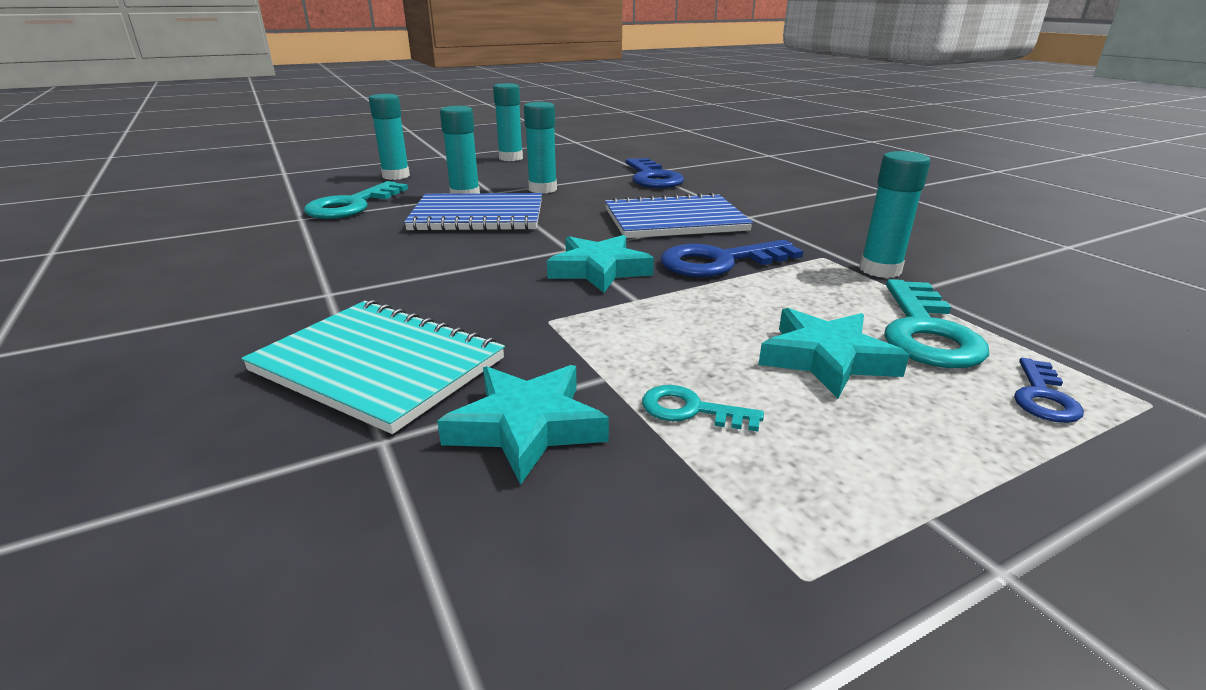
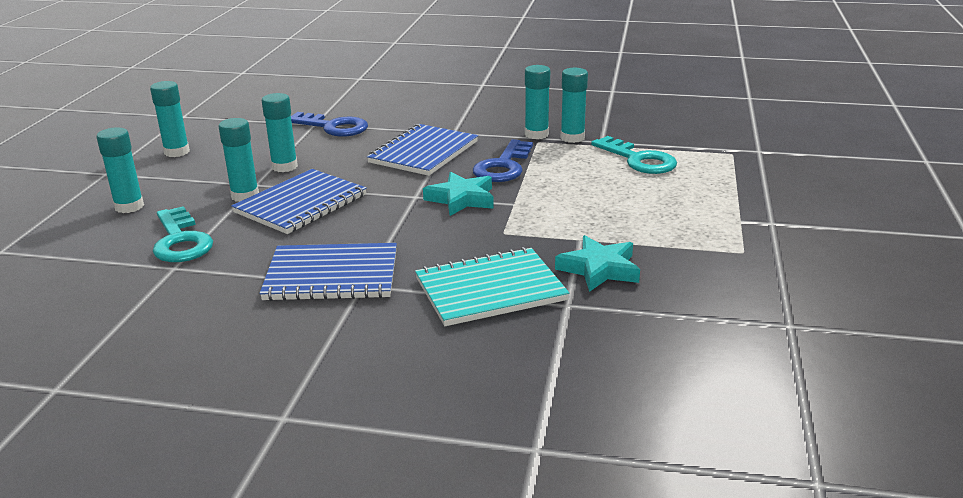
camera: 50 degrees left, 0 degrees up
turquoise key [642,385,764,432] -> none
turquoise star [759,308,909,399] -> none
blue key [1014,358,1084,423] -> none
none -> blue notebook [260,243,397,301]
none -> turquoise glue stick [525,65,550,139]

